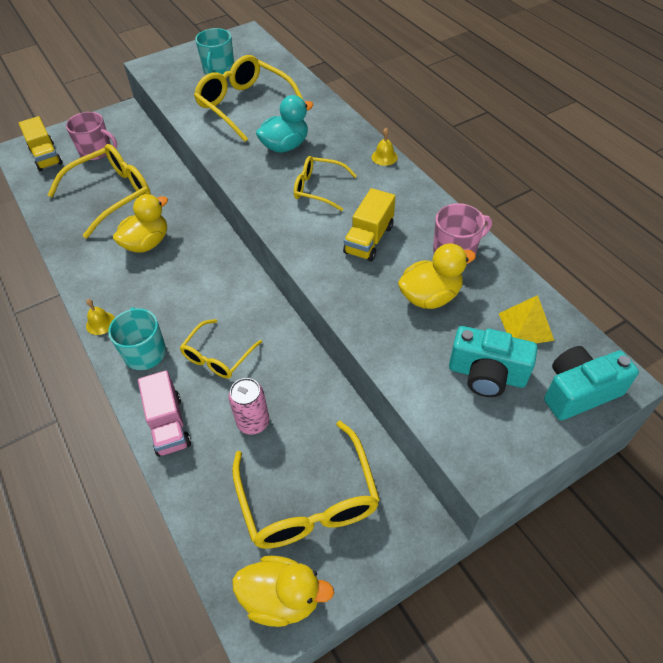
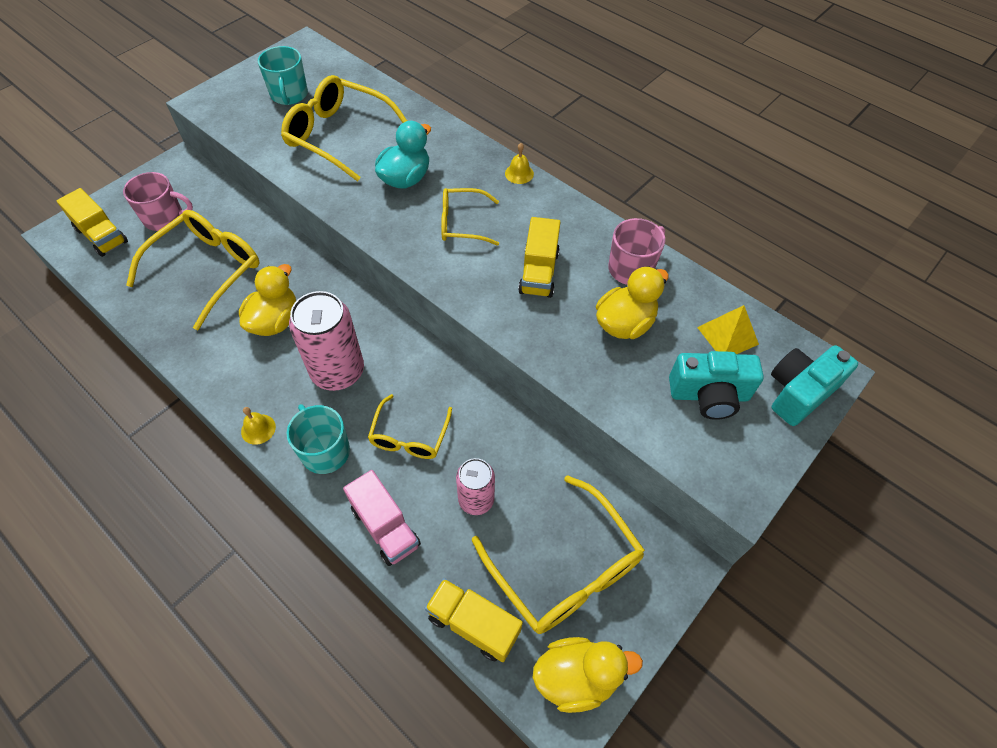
camera: 20 degrees left, 5 degrees up
none -> pink can [289,291,364,391]
none -> yellow truck [425,578,523,662]

